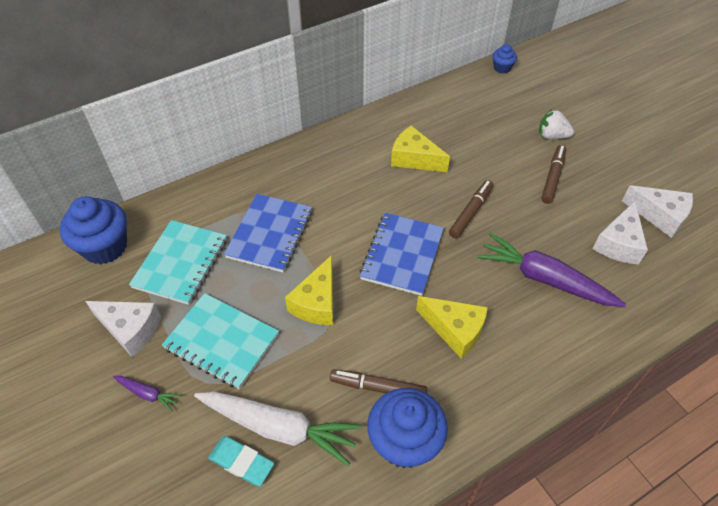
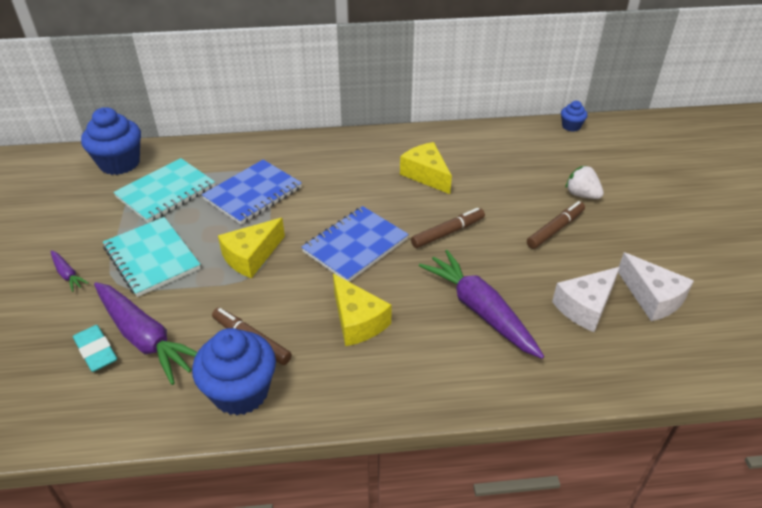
camera: 25 degrees right, 10 degrees down
white cheese [85,301,161,357] -> none
white carrot [194,392,362,466] -> purple carrot [94,282,197,385]

